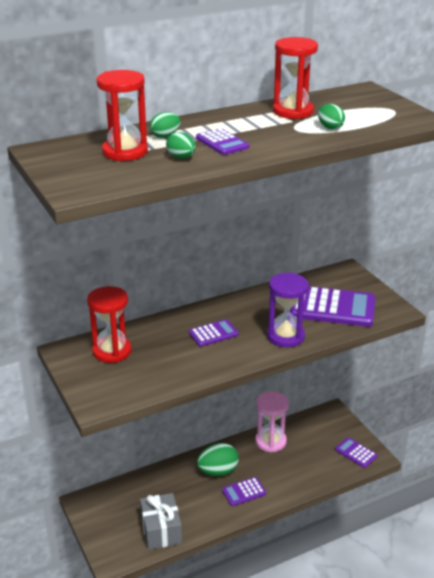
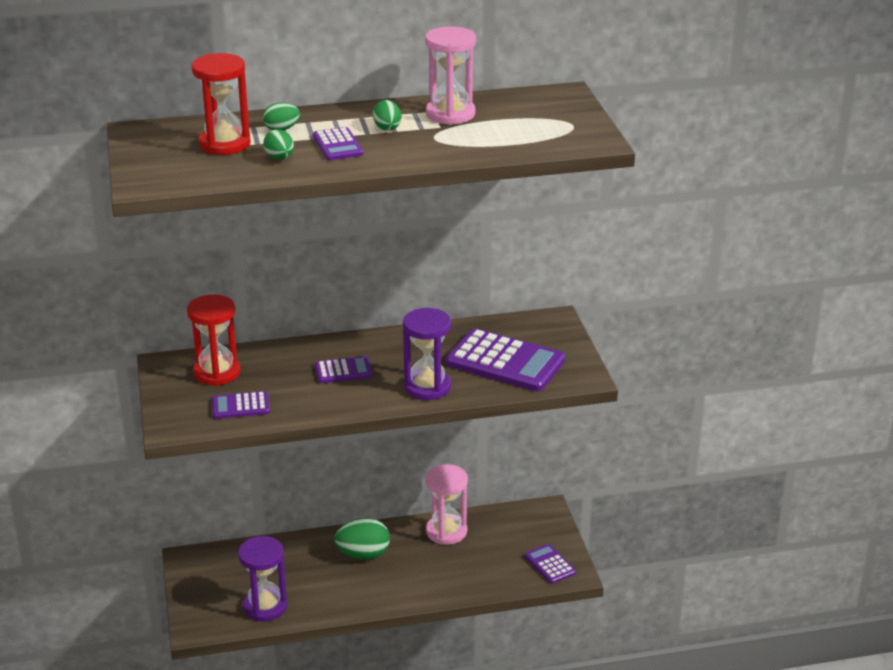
camera: 15 degrees right, 0 degrees up
grey gift [140,493,182,550] -> purple hourglass [238,536,287,621]
purple calculator [222,477,266,506] -> purple calculator moved to [212,391,270,419]
red hourglass [273,37,318,119] -> pink hourglass [425,26,476,125]
green egg [318,104,345,130] -> green egg moved to [373,100,401,131]

